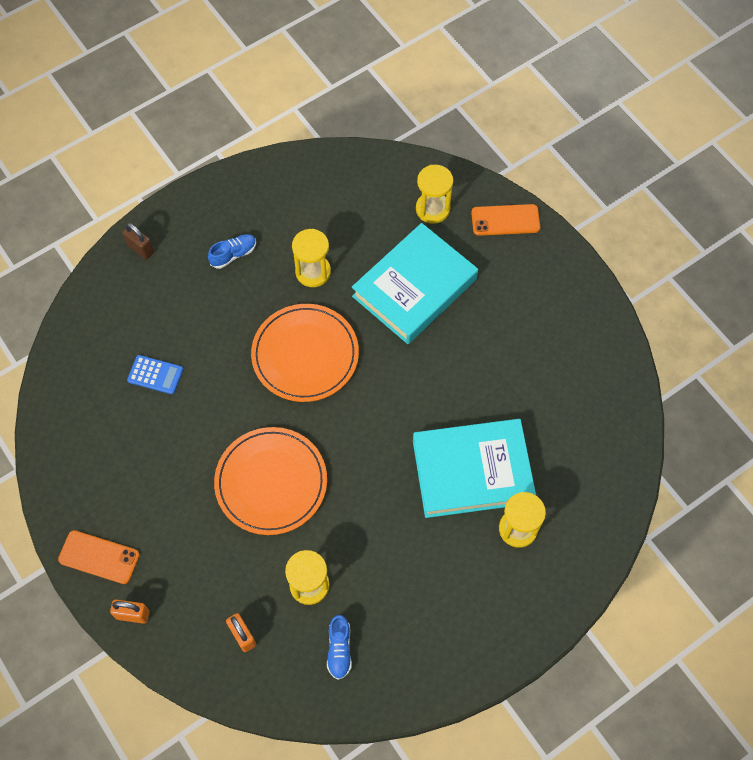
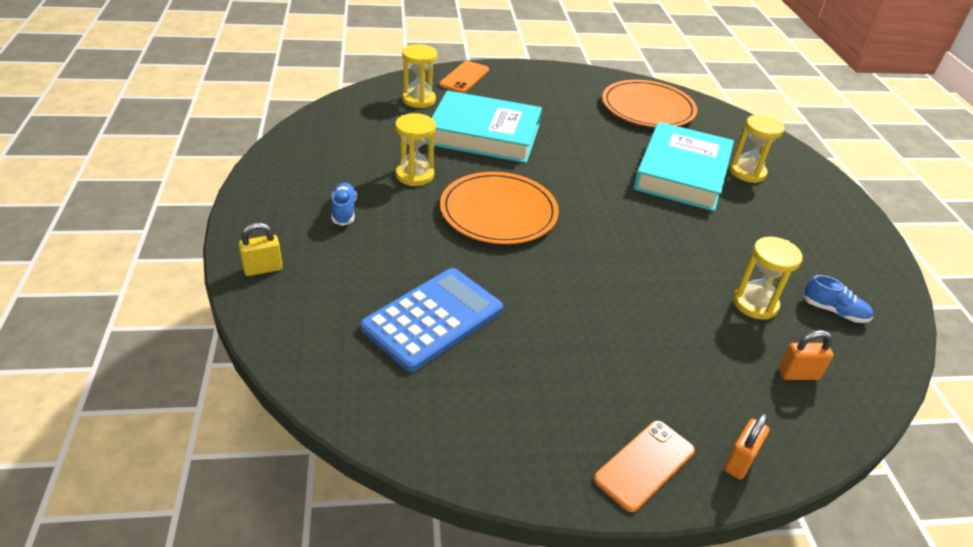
camera: 65 degrees left, 25 degrees down
brown padlock [122,223,154,260] -> yellow padlock [239,223,283,276]
blue calculator [127,355,183,394] -> blue calculator [360,268,503,372], size x1.98
orange plate [214,427,327,535] -> orange plate moved to [602,80,697,127]
turquoise book [352,223,478,344] -> turquoise book turned 60 degrees counterclockwise [426,90,542,163]

